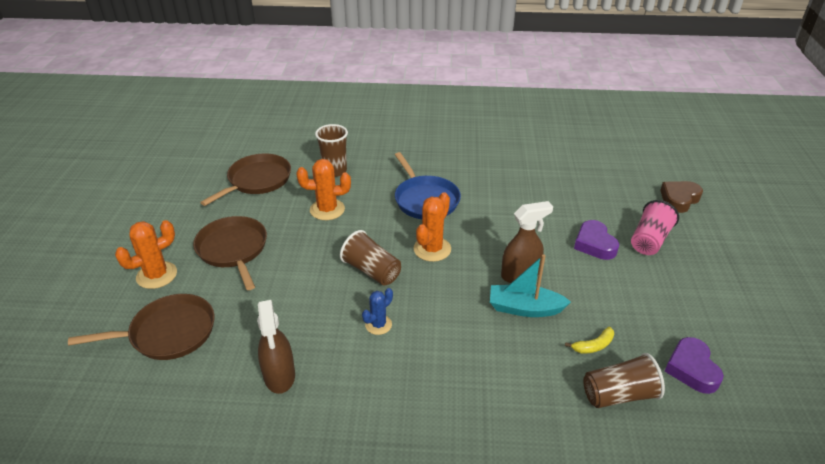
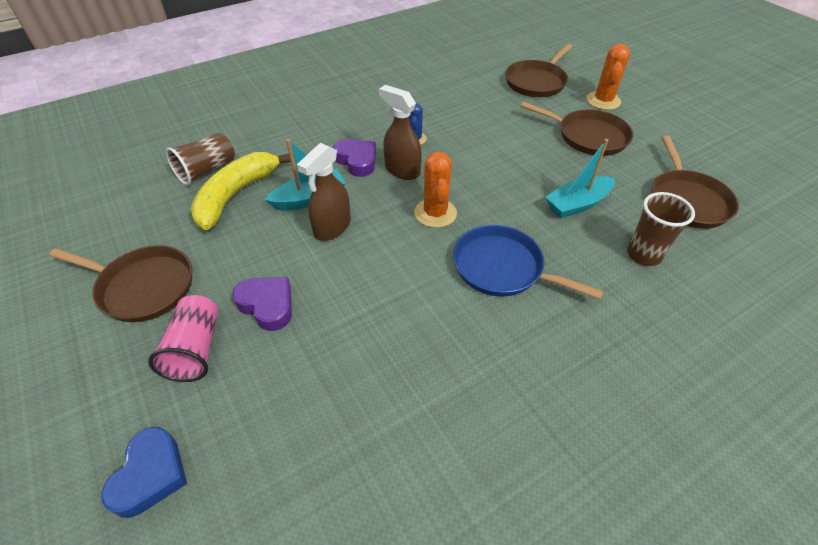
camera: 145 degrees right, 10 degrees up
brown spray bottle [257,300,295,394] -> brown spray bottle moved to [379,85,422,180]
orange cactus [296,159,351,220] -> turquoise boat [545,139,615,218]
brown cup [340,230,401,286] -> none
yellow banana [565,327,614,353] -> yellow banana [190,152,291,230], size x2.40
brown heart [660,181,703,213] -> blue heart [101,427,187,518]
purple heart [664,337,724,394] -> purple heart moved to [333,139,376,177]
none -> brown pan [49,245,192,322]

